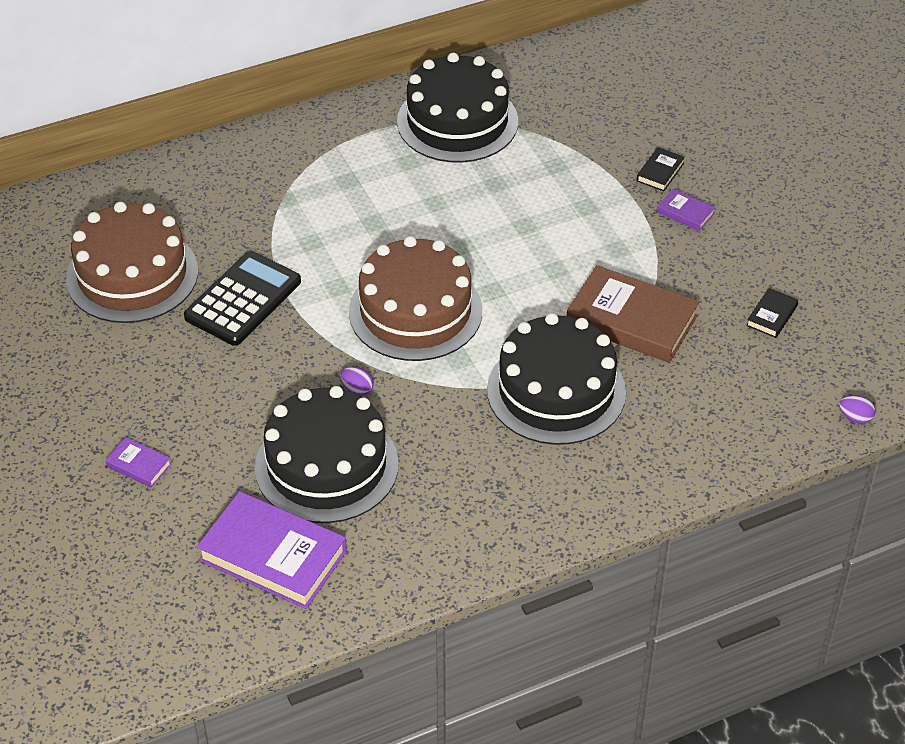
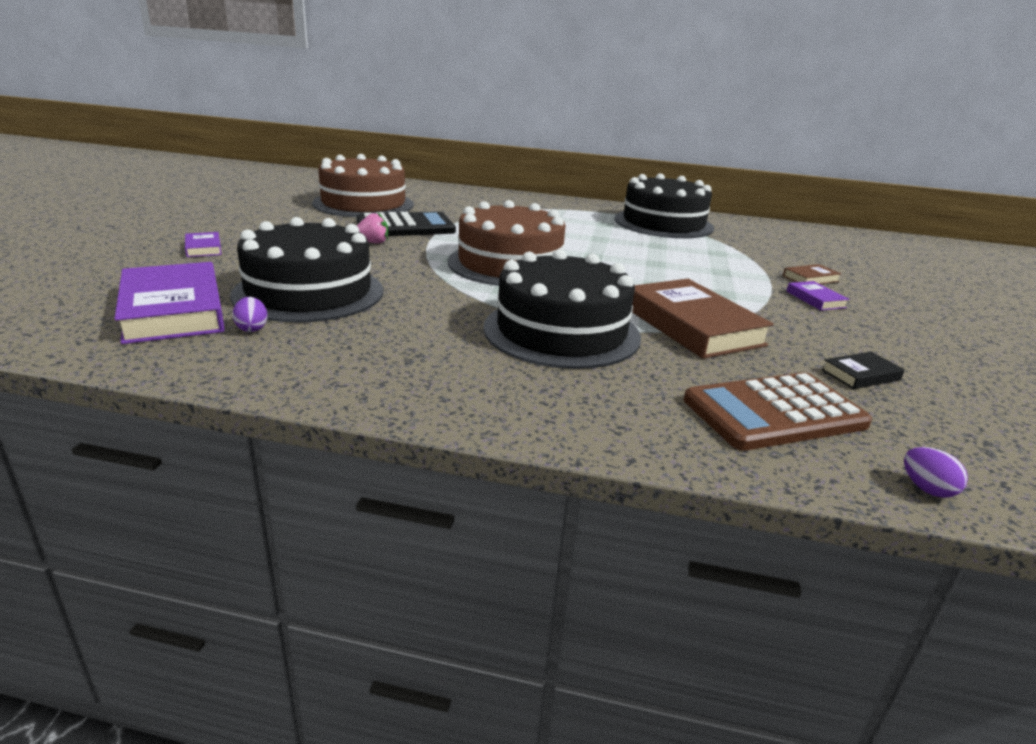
camera: 35 degrees right, 20 degrees down
purple egg [340,367,374,396] -> purple egg moved to [232,297,268,332]
black book [637,147,685,191] -> brown book [783,264,841,284]
none -> pink strawberry [357,213,388,244]
none -> brown calculator [683,372,872,451]

